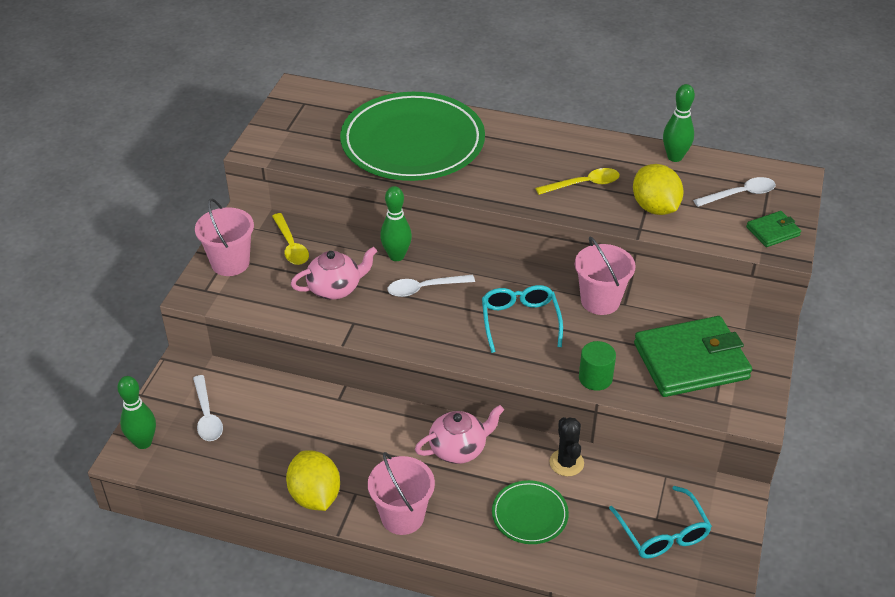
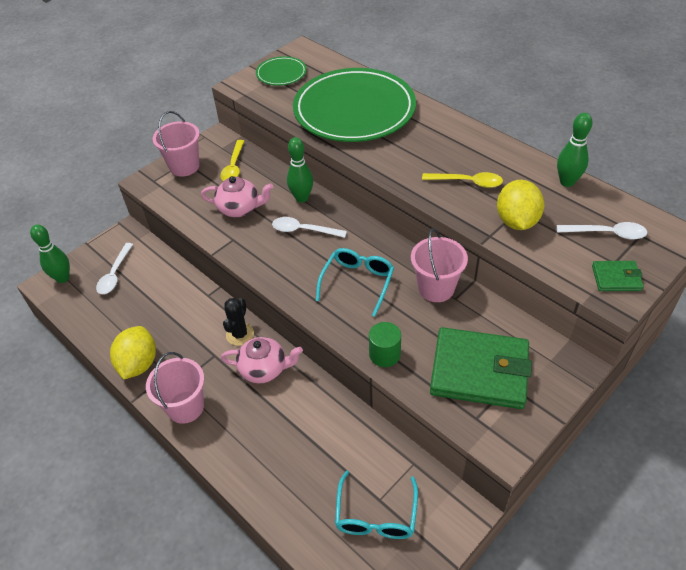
camera: 30 degrees right, 5 degrees up
green plate [492,480,569,544] -> green plate moved to [256,56,307,86]
black cactus [549,417,584,476] -> black cactus moved to [223,298,254,346]

